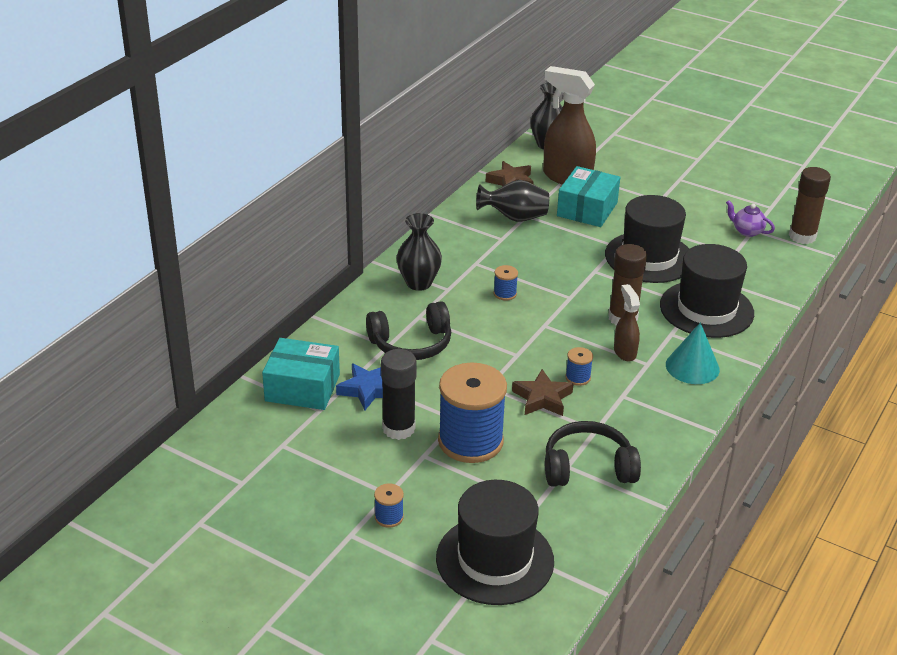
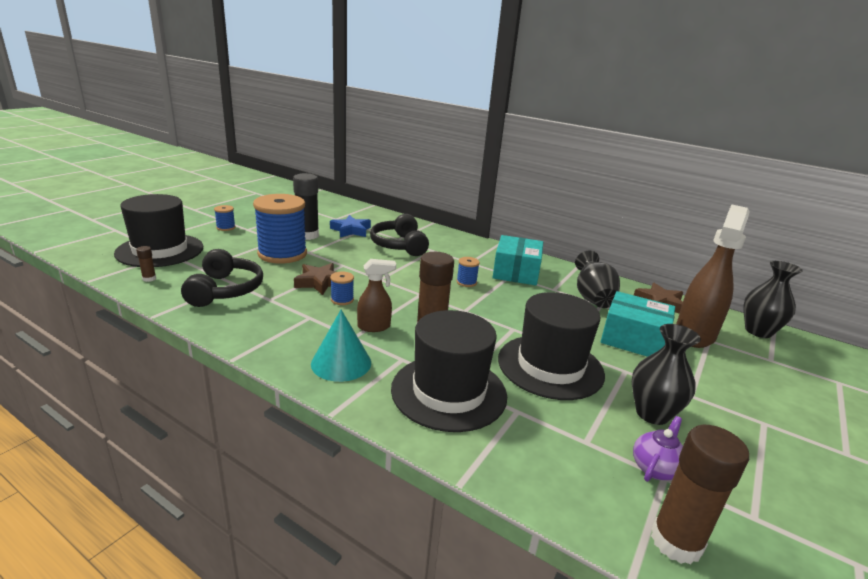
camera: 90 degrees right, 10 degrees down
turquoise box [262,338,340,410] -> turquoise box moved to [492,235,543,285]
black vase [397,213,442,291] -> black vase moved to [632,324,701,425]
none -> brown glue stick [136,246,156,282]

